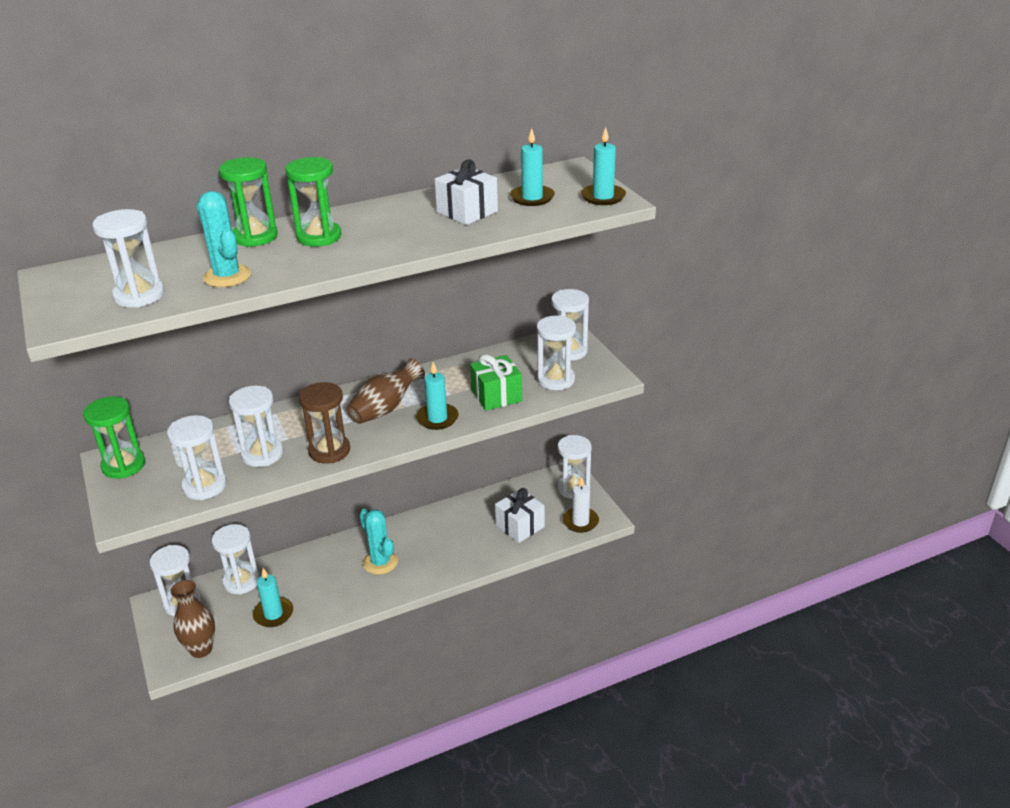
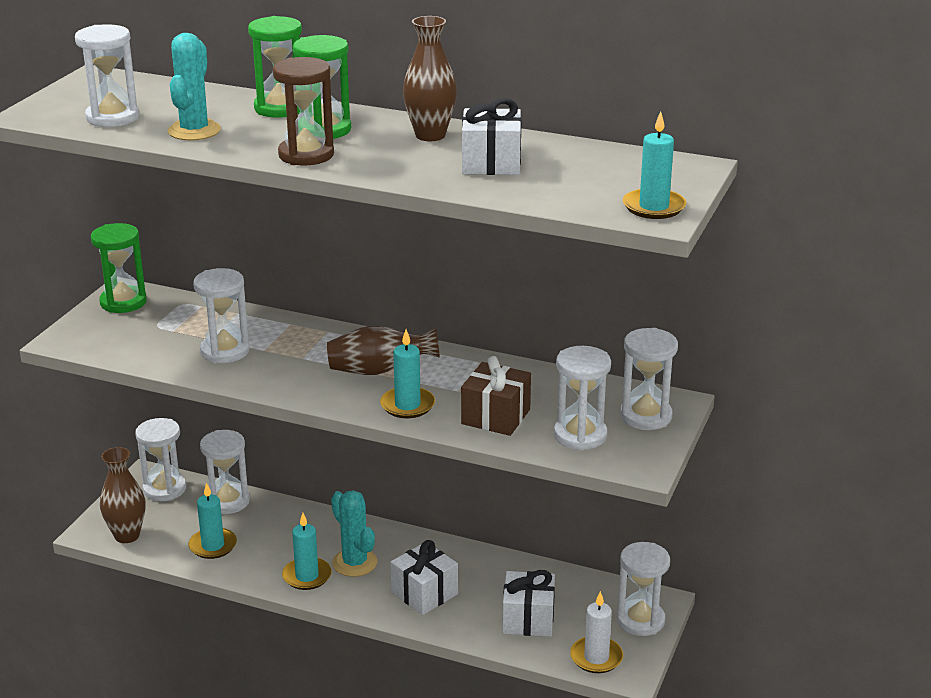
camera: 45 degrees right, 5 degrees down
white hourglass [167,415,227,500] -> none
brown hourglass [299,382,350,463] -> brown hourglass moved to [273,57,334,166]
turquoise cactus [359,509,398,575] -> turquoise cactus turned 45 degrees counterclockwise [331,490,377,577]
green gift [470,354,522,411] -> brown gift [461,356,531,436]
turquoise candle [510,128,555,206] -> turquoise candle moved to [282,513,332,590]
none -> white gift [390,540,458,615]
none -> brown vase [403,16,457,141]

